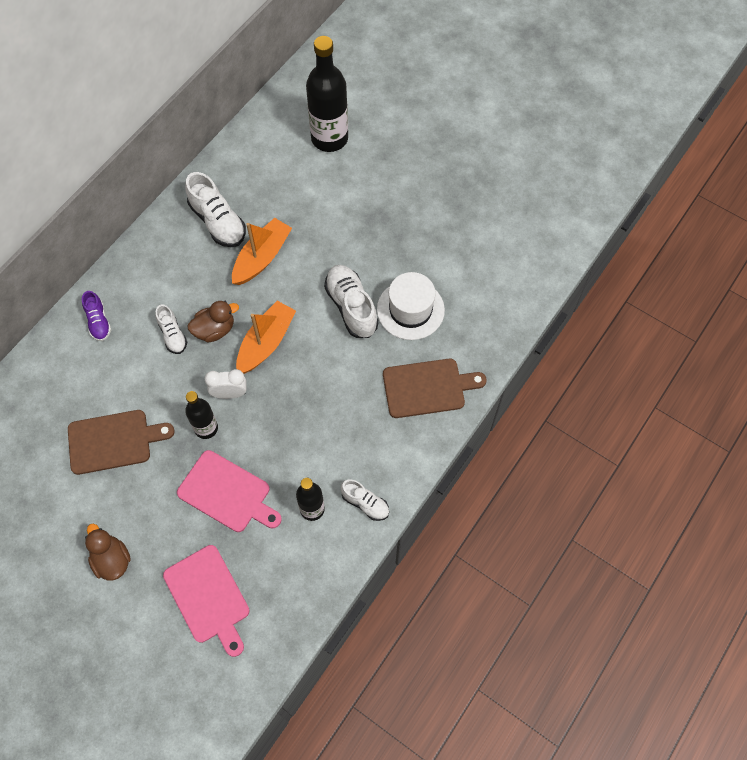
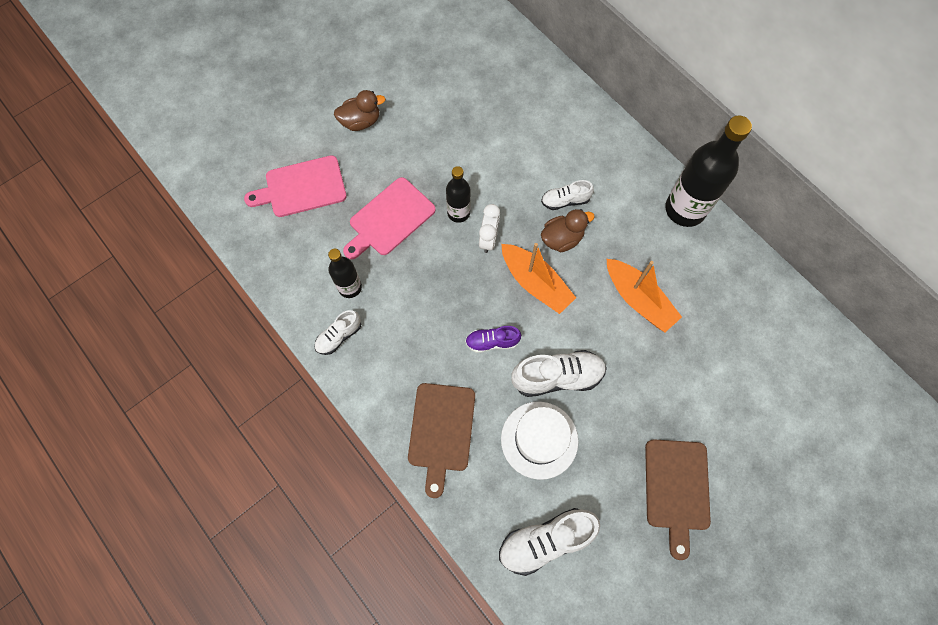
camera: 105 degrees right, 5 degrees up
brown cutting board [68,410,175,475] -> brown cutting board moved to [645,439,711,560]
purple shoe [82,291,111,341] -> purple shoe moved to [465,326,521,353]
white shoe [185,172,246,247] -> white shoe moved to [499,508,600,576]
brown duck [188,301,239,342] -> brown duck turned 105 degrees counterclockwise [541,209,595,252]
black bottle [306,36,348,152] -> black bottle moved to [665,116,752,227]

